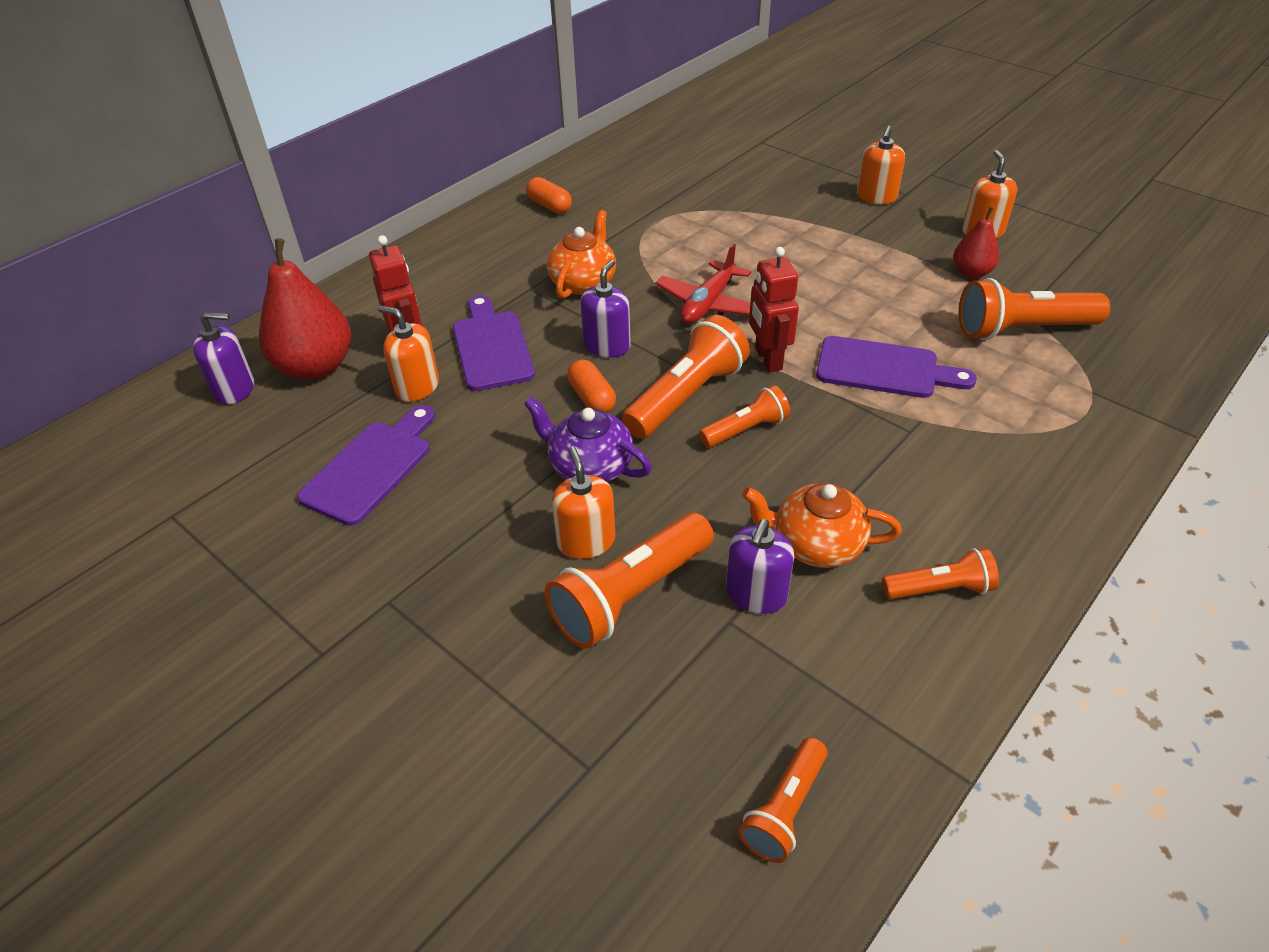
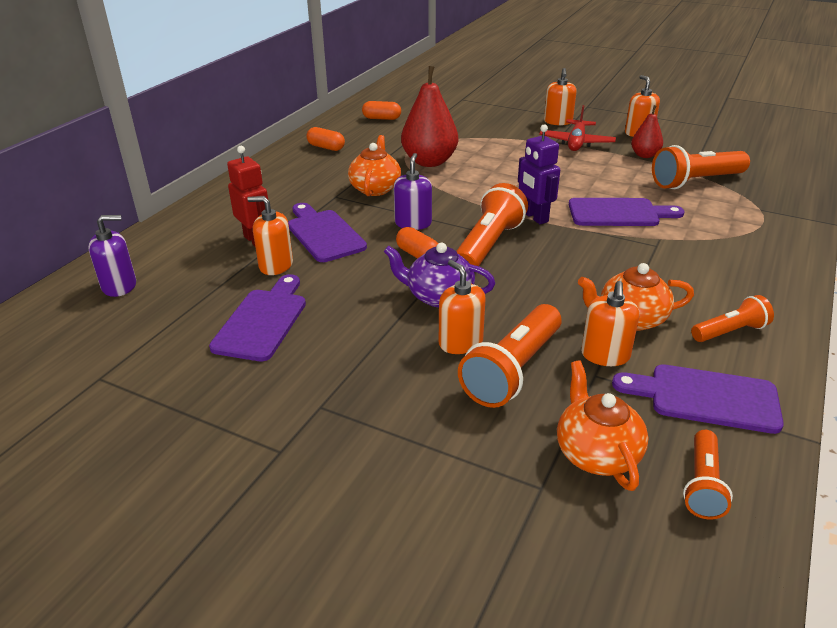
camera: 15 degrees left, 10 degrees down
red pear [259,238,351,380] -> red pear moved to [401,66,458,167]
red plane [655,243,751,324] -> red plane moved to [539,105,616,151]
orange flashlight [699,385,790,448] -> none
purple soap dispenser [726,519,794,614] -> orange soap dispenser [581,281,639,366]
red robot [749,247,799,372] -> purple robot [518,124,560,224]
none -> orange capsule [362,101,401,120]
none -> orange teapot [557,361,649,491]
none -> purple cutting board [612,364,784,434]

